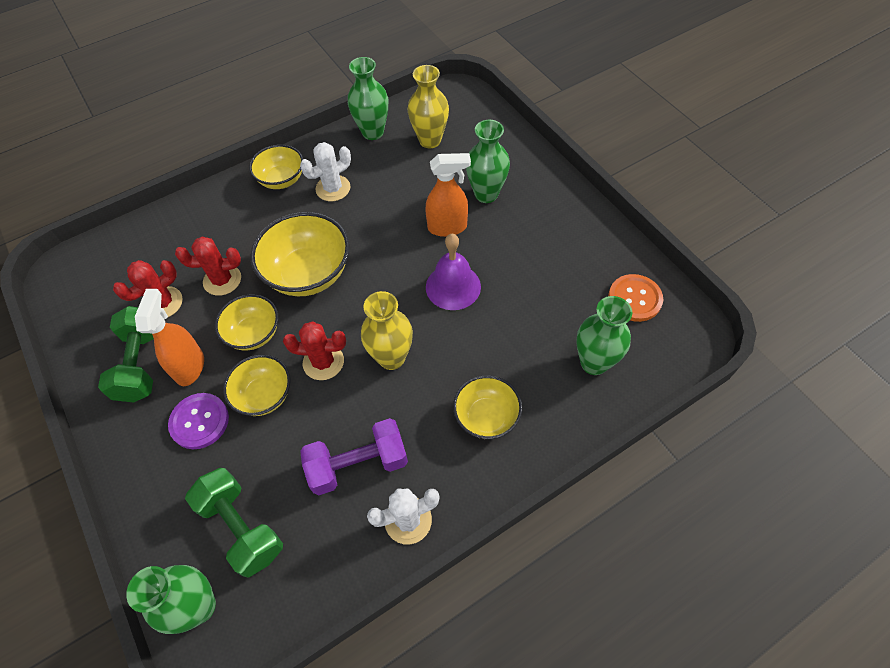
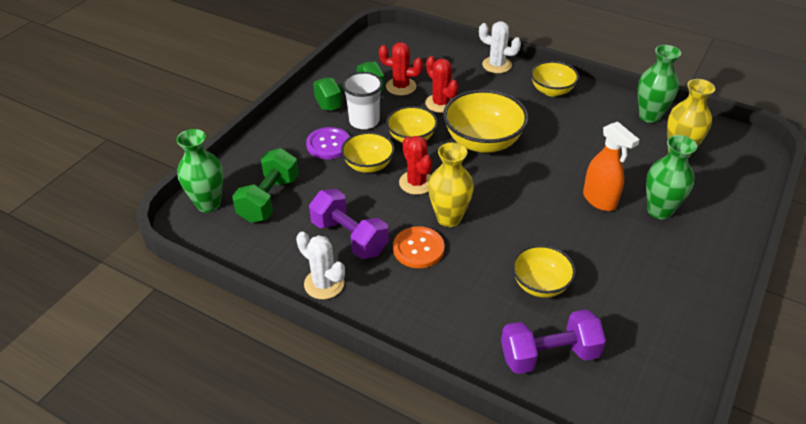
camera: 60 degrees right, 15 degrees down
orange spray bottle [135,289,204,386] -> white cup [342,72,383,129]
white cactus [300,142,351,201] -> white cactus moved to [479,21,521,73]
purple bell [426,234,481,310] -> none
yellow bowl [453,375,522,439] -> yellow bowl moved to [512,245,576,298]
green vase [576,296,632,375] -> purple dumbbell [501,309,606,374]
orange button [608,274,663,322] -> orange button moved to [393,226,444,268]

